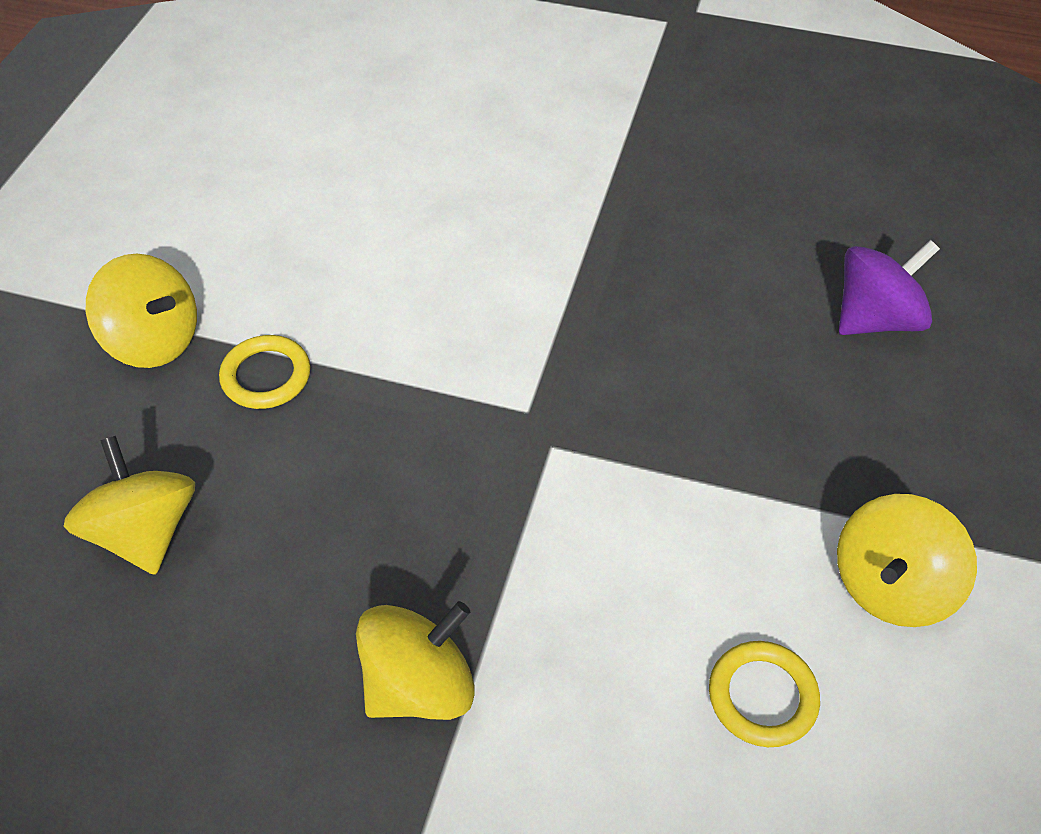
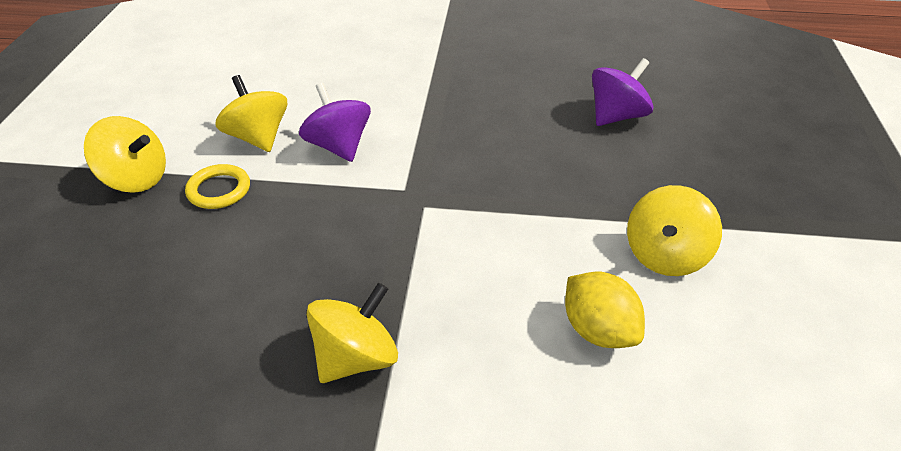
camera: 10 degrees left, 10 degrees down
yellow spinning top [64,436,195,575] -> yellow spinning top moved to [215,75,287,152]
yellow ring [709,641,820,747] -> yellow lemon [565,272,645,348]
none -> purple spinning top [299,83,371,162]

